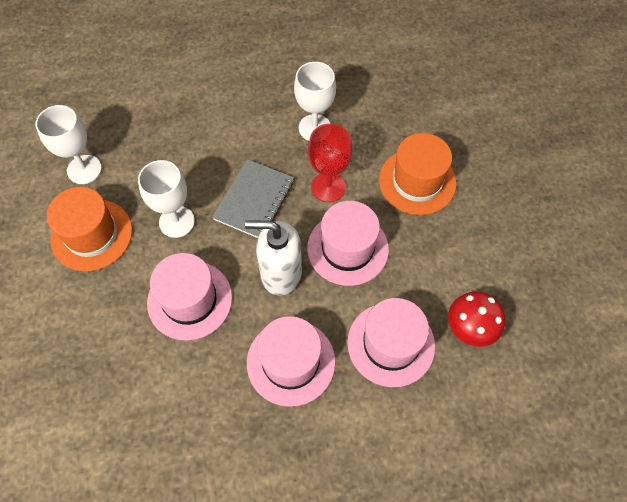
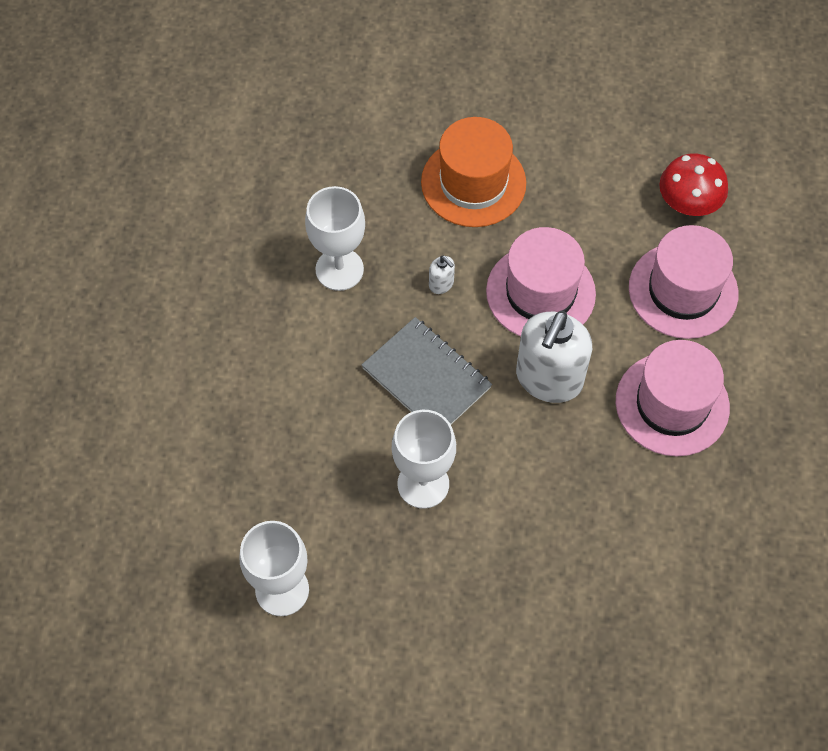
camera: 70 degrees left, 0 degrees up
orange hat [47,187,132,271] -> none
pink hat [147,253,232,341] -> none
red goblet [308,123,352,202] -> white soap dispenser [429,255,455,294]

